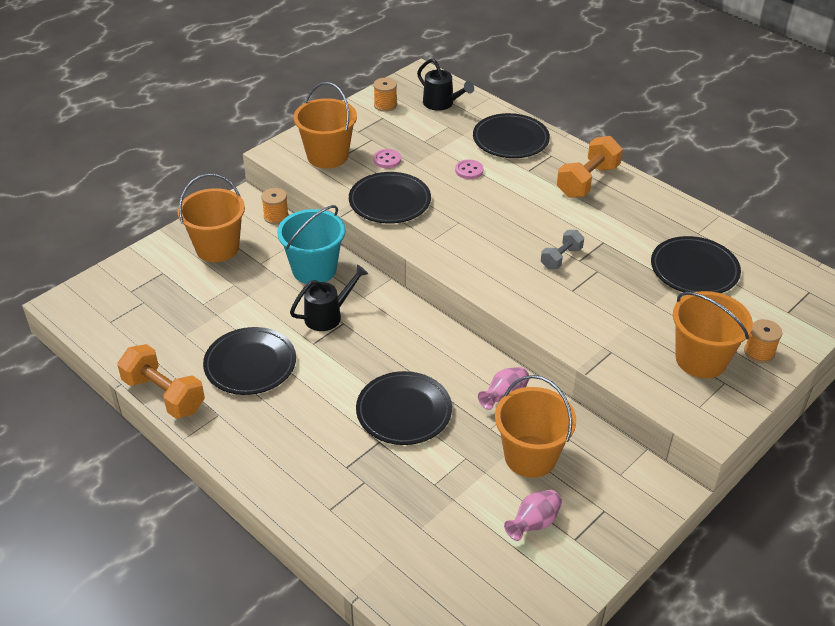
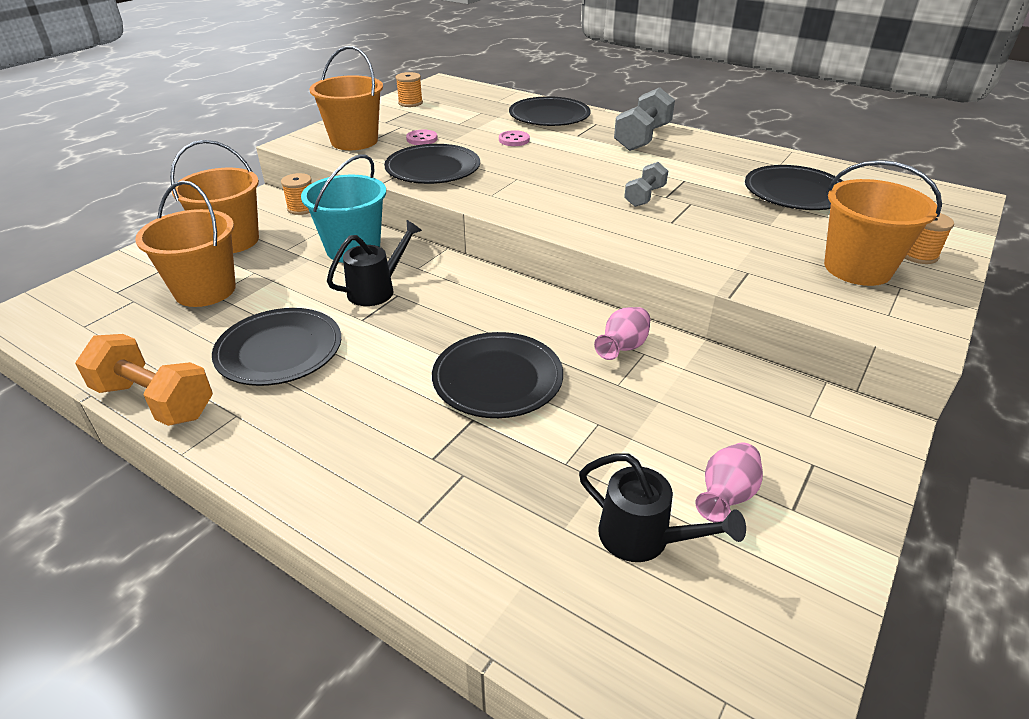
camera: 10 degrees left, 5 degrees down
black watering can [417,58,474,110] -> black watering can moved to [579,453,746,562]
orange bucket [495,375,576,478] -> orange bucket moved to [135,180,236,307]
orange dumbbell [557,136,623,198] -> grey dumbbell [614,87,675,151]

